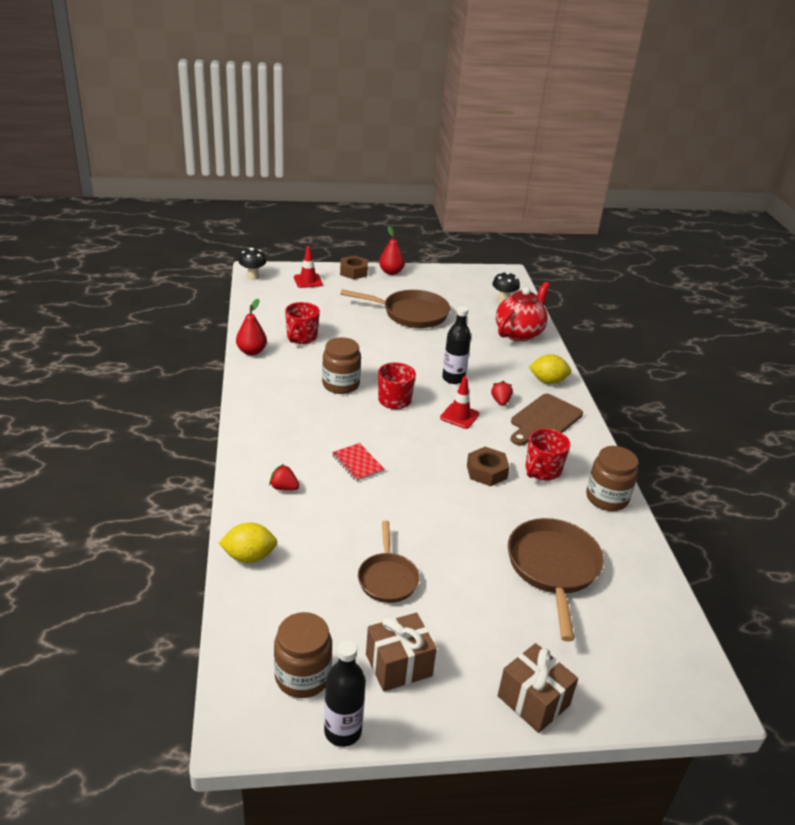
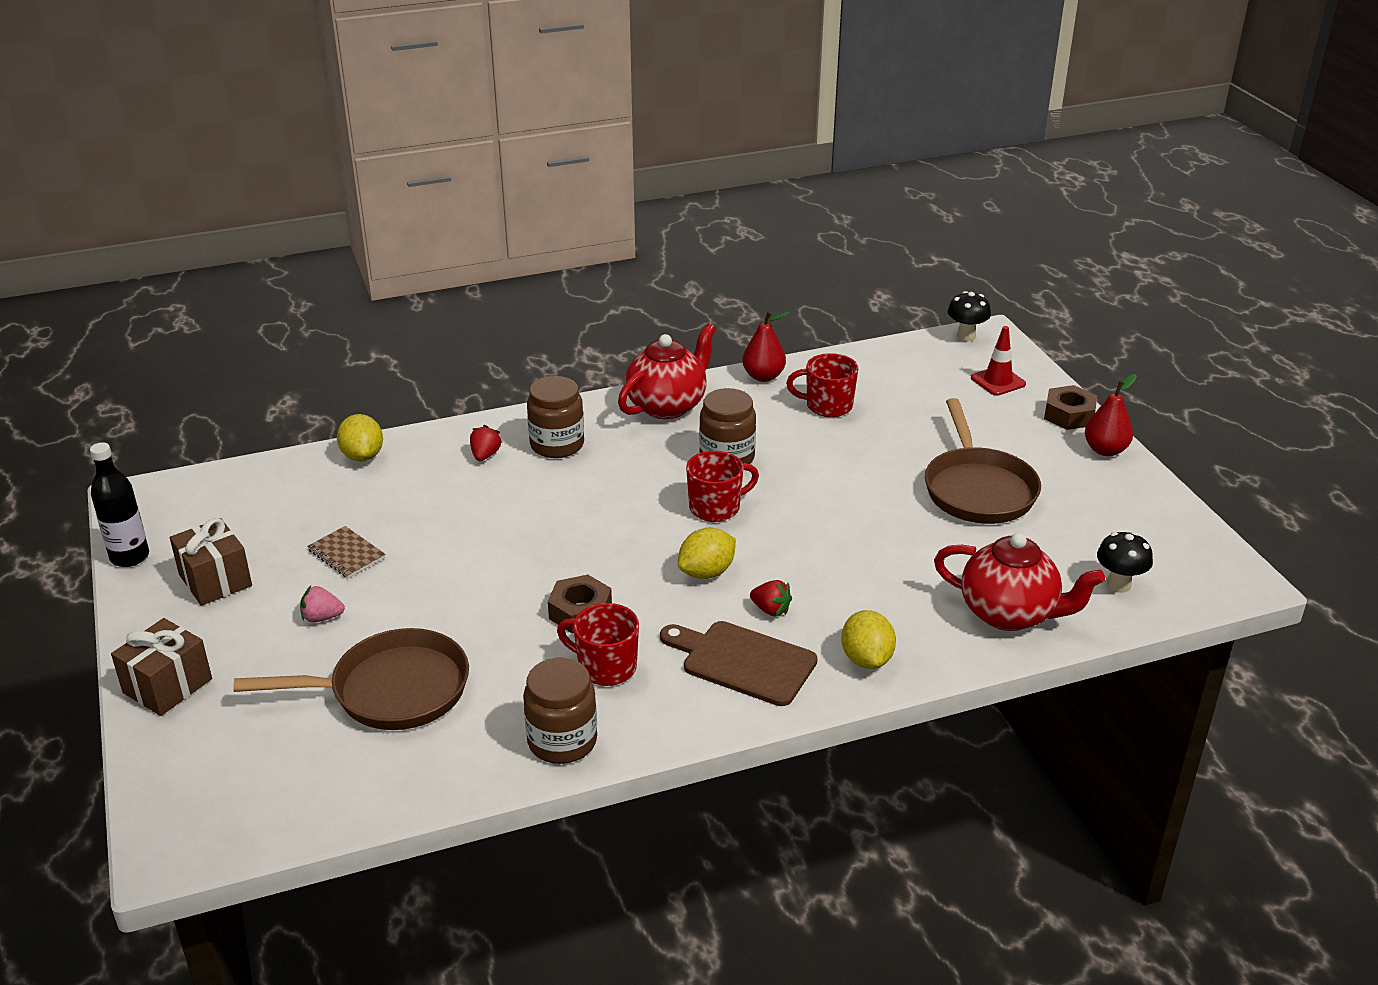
camera: 80 degrees right, 0 degrees up
brown jar [274,612,332,698] -> brown jar moved to [527,376,584,458]
red notebook [332,443,384,481] -> none
brown pan [358,521,420,603] -> brown notebook [307,526,386,578]
red traffic cone [440,376,479,429] -> yellow lemon [678,528,736,579]
black bottle [442,306,471,384] -> none
red strawberry [491,381,513,406] -> red strawberry turned 45 degrees clockwise [750,580,792,616]
none -> pink strawberry [300,586,345,623]
none -> red teapot [618,323,716,419]

